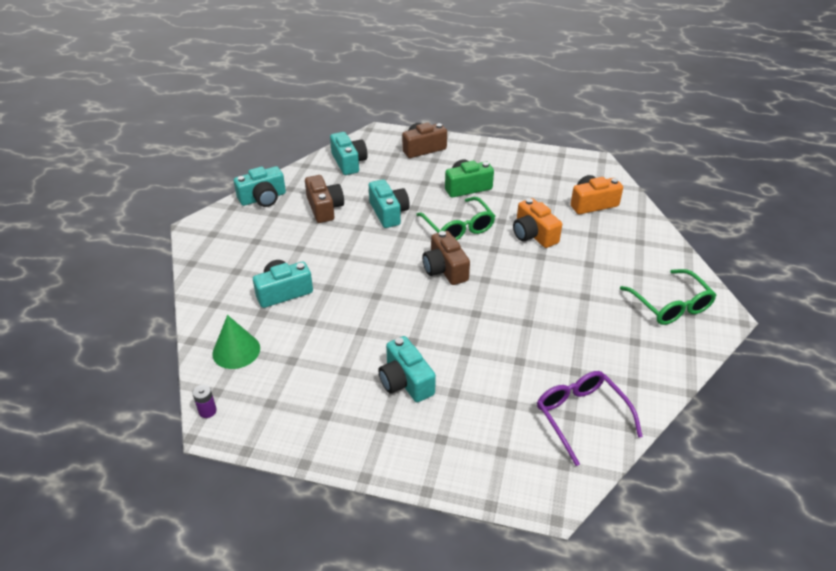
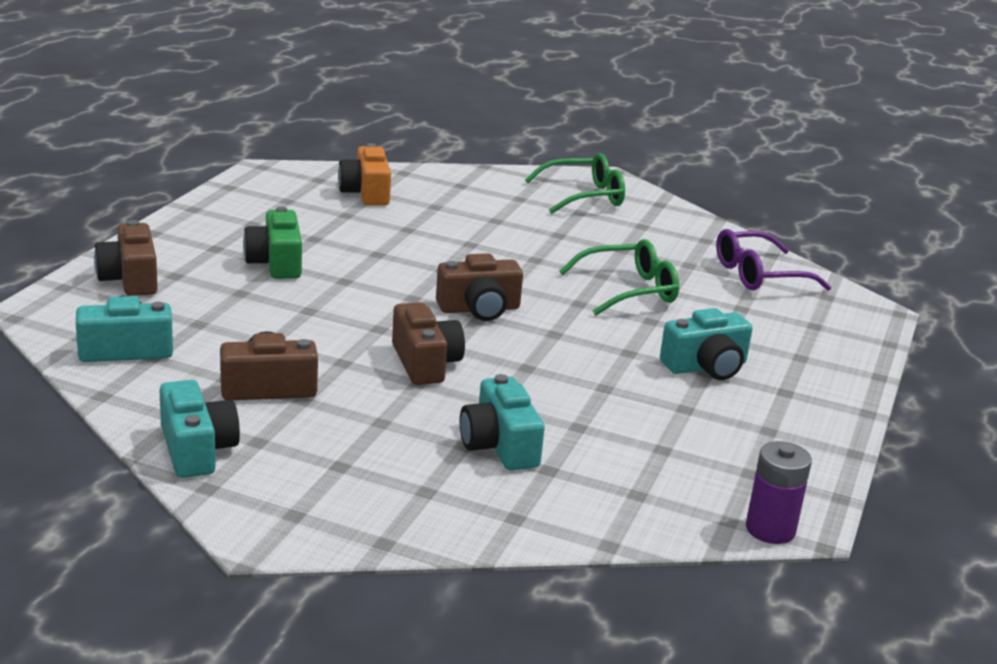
camera: 85 degrees left, 15 degrees down
purple battery [192,385,217,418] -> purple battery [746,441,812,544], size x1.74
green cone [212,315,260,369] -> none
turquoise camera [369,179,410,228] -> none
green glasses [416,197,495,240] -> green glasses moved to [560,239,679,315]
orange camera [513,198,562,248] -> none
none -> brown camera [392,302,465,385]

